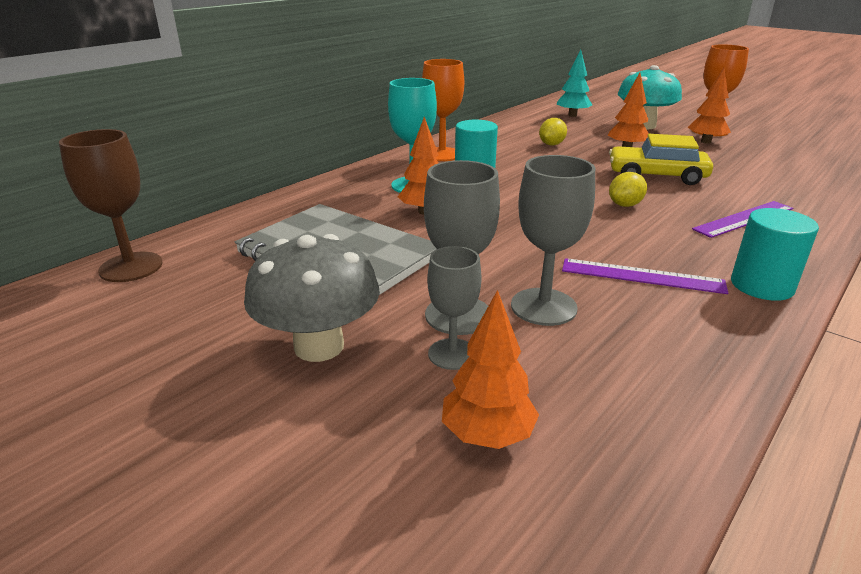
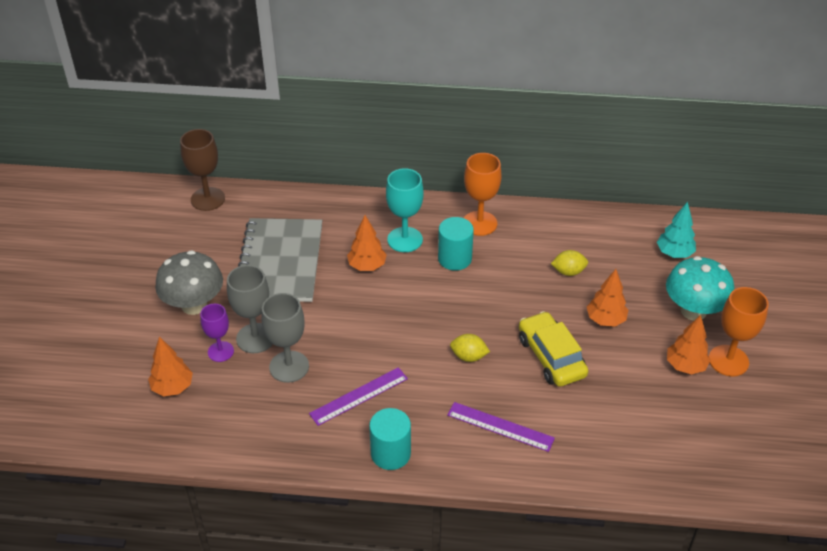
camera: 55 degrees right, 15 degrees up
grey goblet [427,246,482,370] -> purple goblet [200,304,234,362]
purple ruler [562,258,728,294] -> purple ruler turned 75 degrees clockwise [309,367,408,426]

